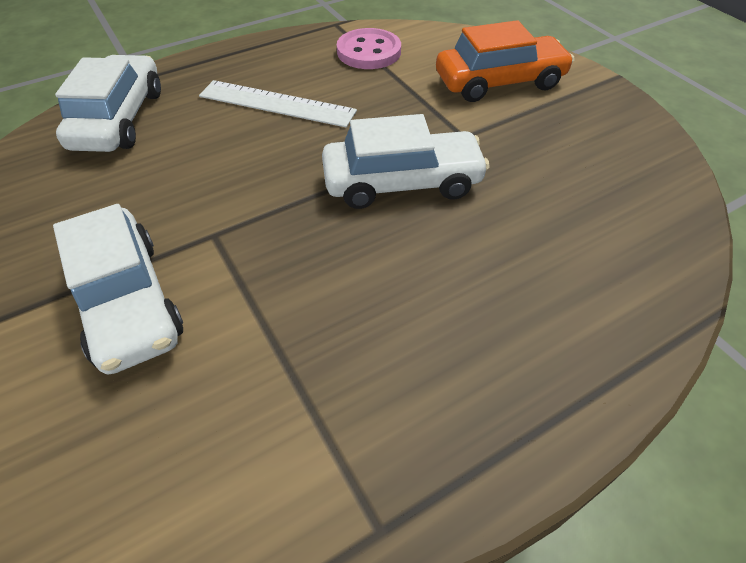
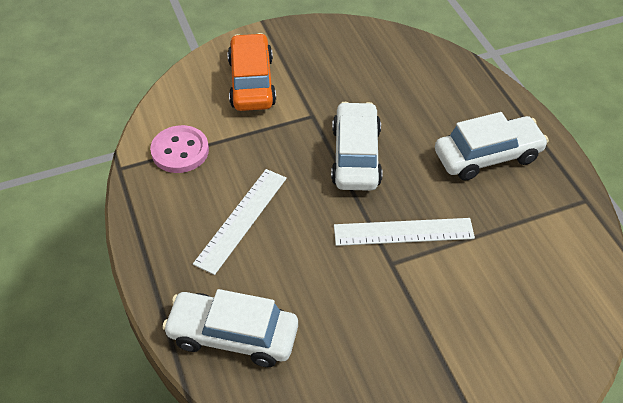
camera: 80 degrees left, 0 degrees up
white car [53,204,183,374] -> white car moved to [435,112,549,181]
none -> white ruler [334,218,475,246]

